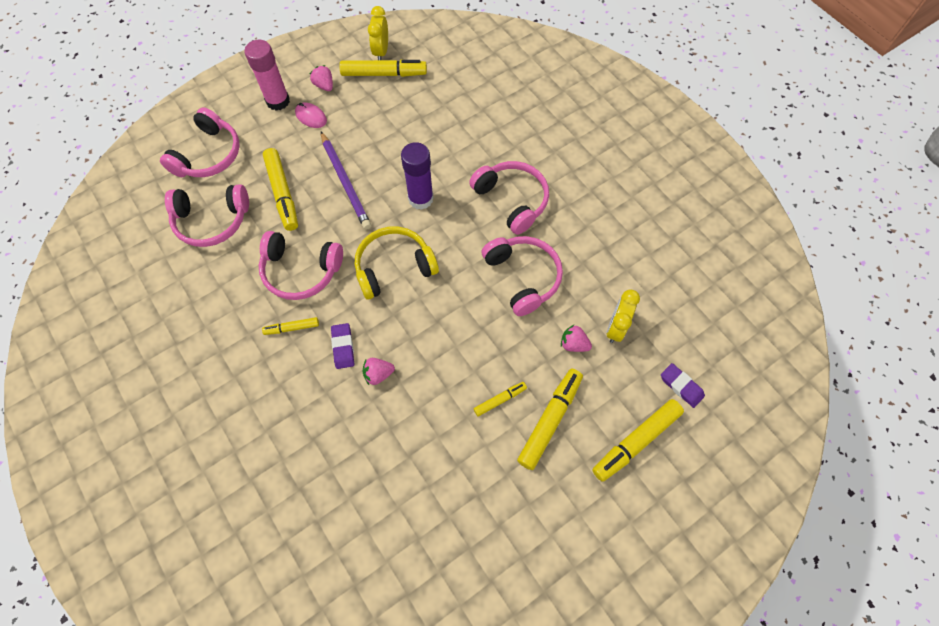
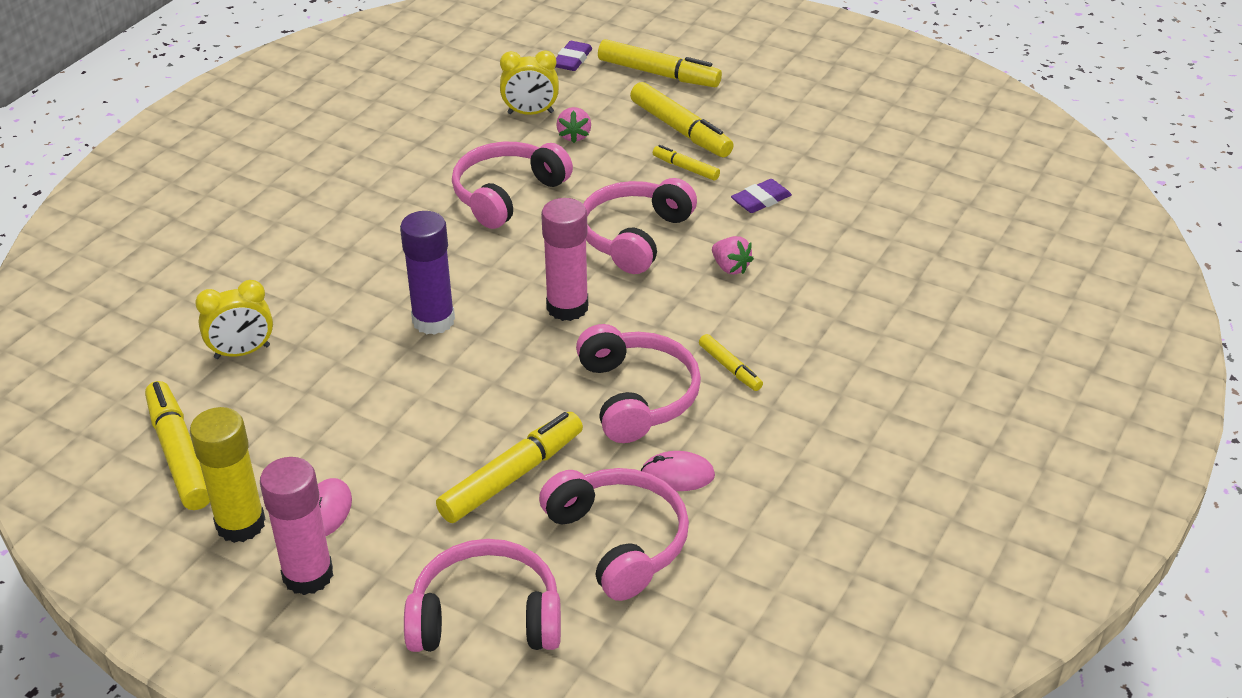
camera: 115 degrees left, 25 degrees down
pink strawberry [310,65,333,91] -> yellow glue stick [190,407,265,543]
purple pencil [321,132,371,230] -> none
purple eraser [331,323,354,369] -> purple eraser moved to [731,179,792,213]
yellow headphones [355,227,439,300] -> pink glue stick [541,198,588,321]
yellow clock [368,6,388,60] -> yellow clock moved to [195,280,273,359]
pink headphones [469,161,549,235] -> pink headphones moved to [583,178,697,274]
yellow marker [517,369,583,470] -> yellow marker turned 135 degrees counterclockwise [630,82,734,157]
none -> pink mouse [641,451,715,491]

